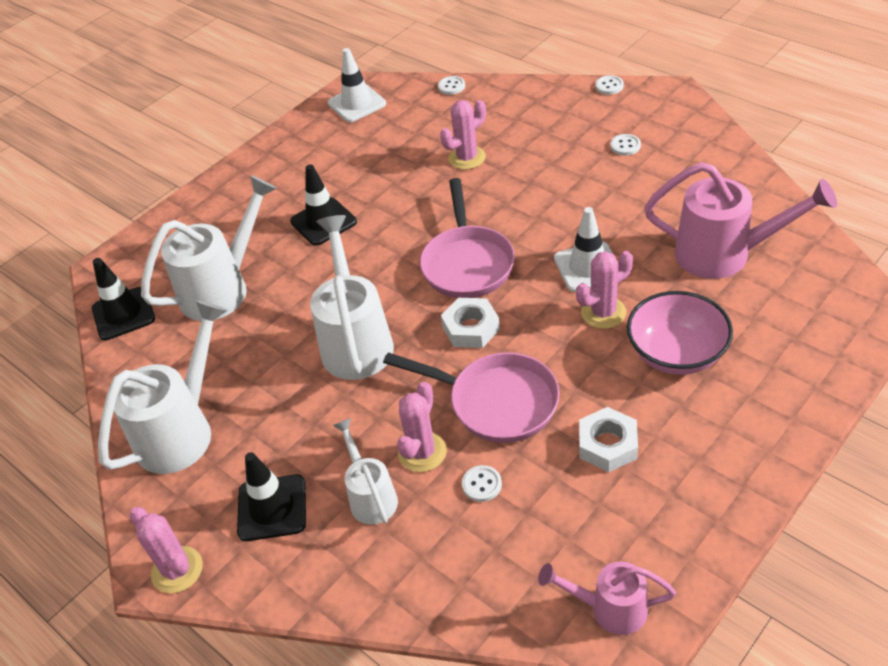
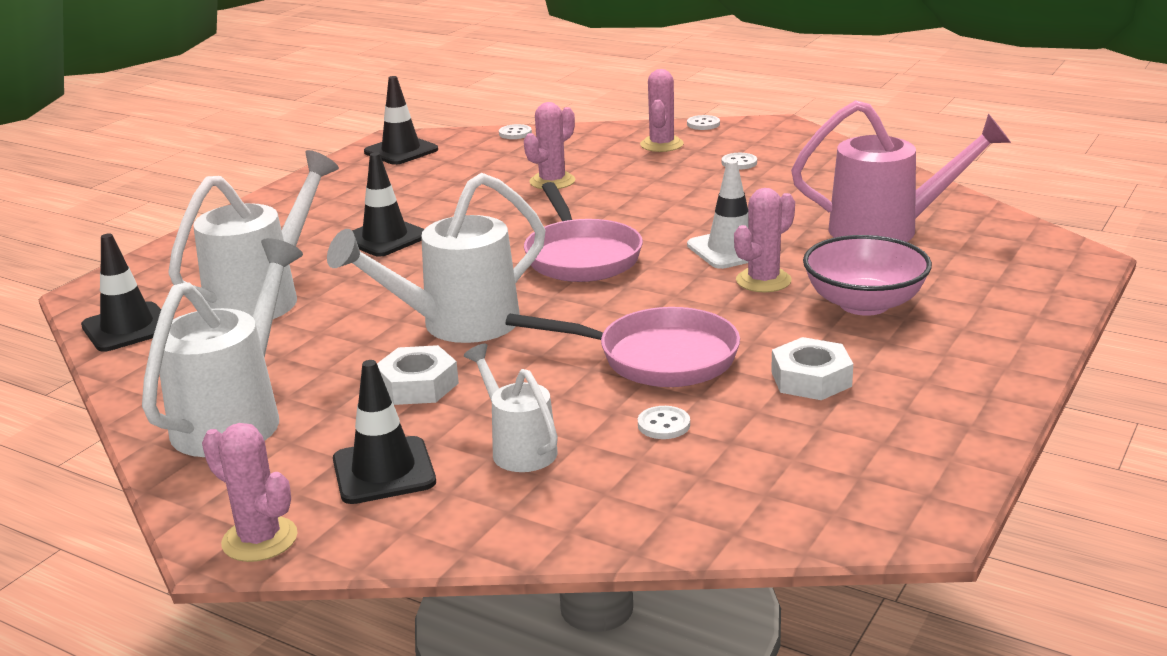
camera: 15 degrees left, 20 degrees down
white watering can [310,215,394,380] -> white watering can turned 105 degrees counterclockwise [327,173,546,343]
white traffic cone [328,48,386,122] -> black traffic cone [364,76,438,165]
pink cactus [397,382,447,472] -> pink cactus moved to [640,69,684,152]
white nut [441,298,500,348] -> white nut moved to [377,345,459,405]
pink watering can [538,561,676,635] -> none

